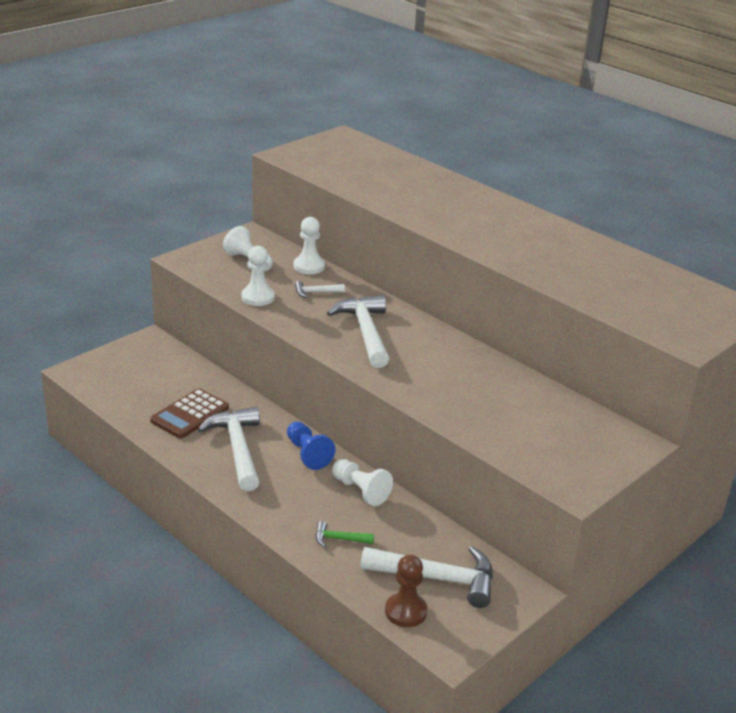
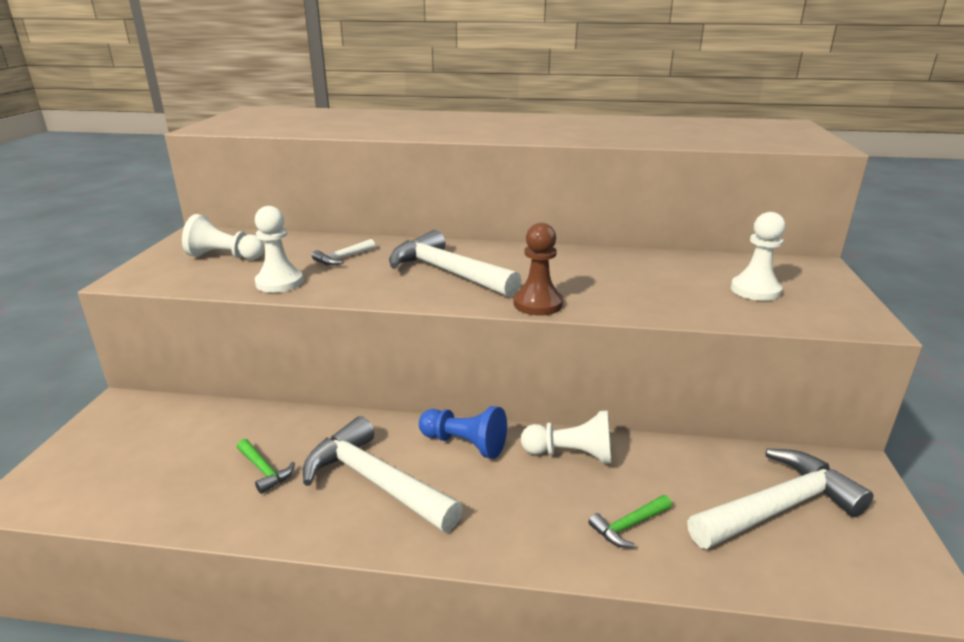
camera: 35 degrees left, 5 degrees down
brown calculator [150,388,229,439] -> green hammer [237,439,295,494]
white pawn [294,217,325,274] -> white pawn moved to [731,212,786,301]
brown pawn [385,554,427,627] -> brown pawn moved to [514,223,563,315]

